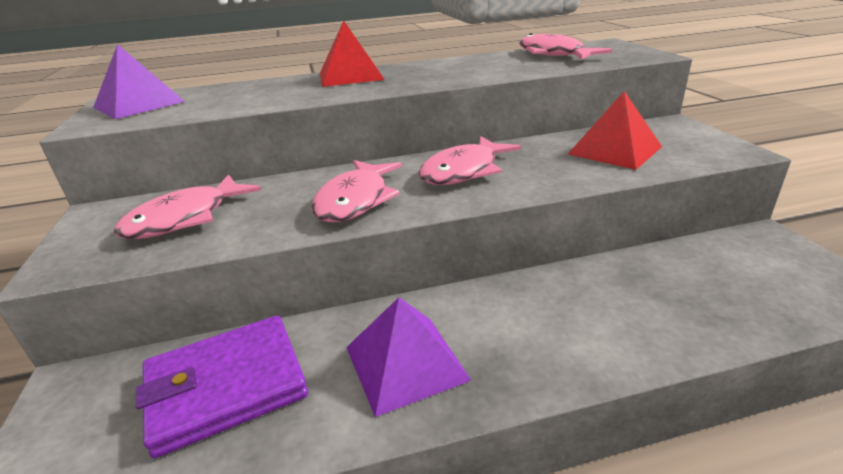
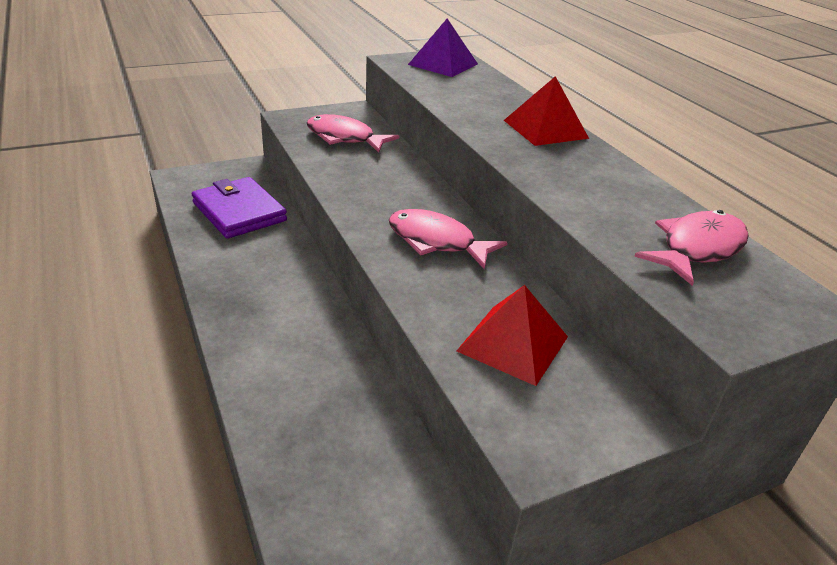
camera: 75 degrees right, 5 degrees up
pink fish [311,160,402,222] -> none
purple pyramid [346,297,472,417] -> none

